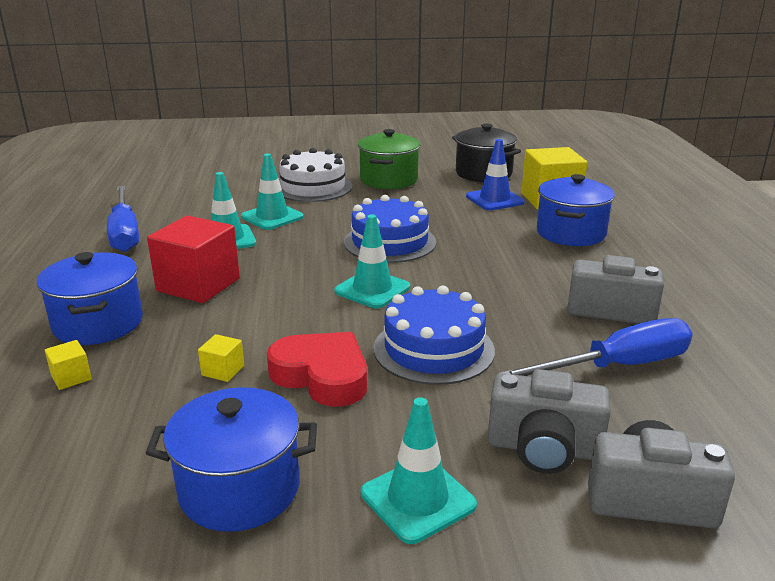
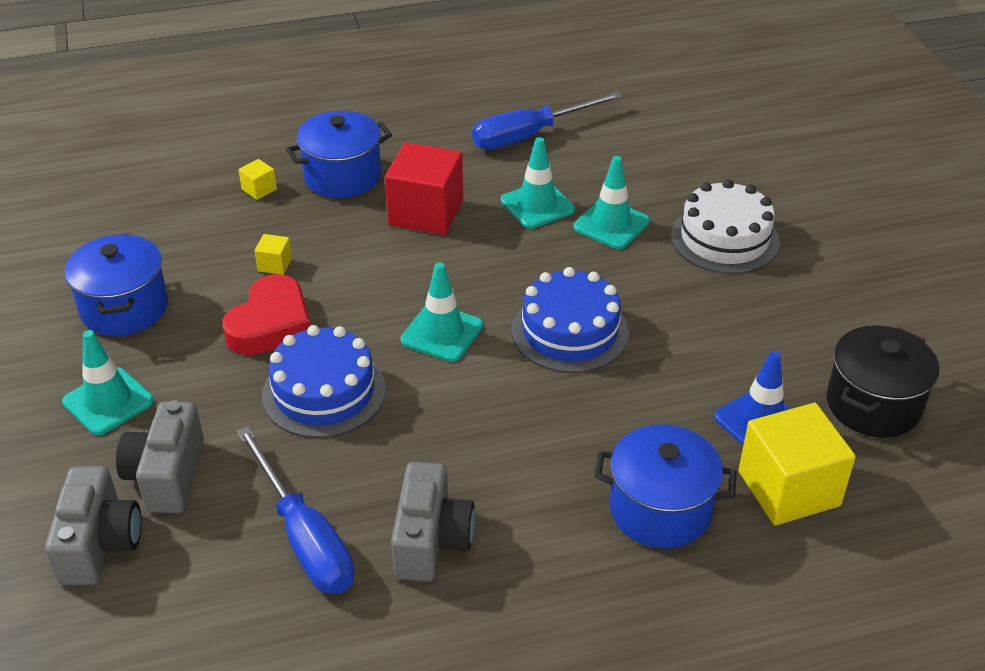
camera: 80 degrees right, 15 degrees up
green pot [358,129,420,189] -> none

